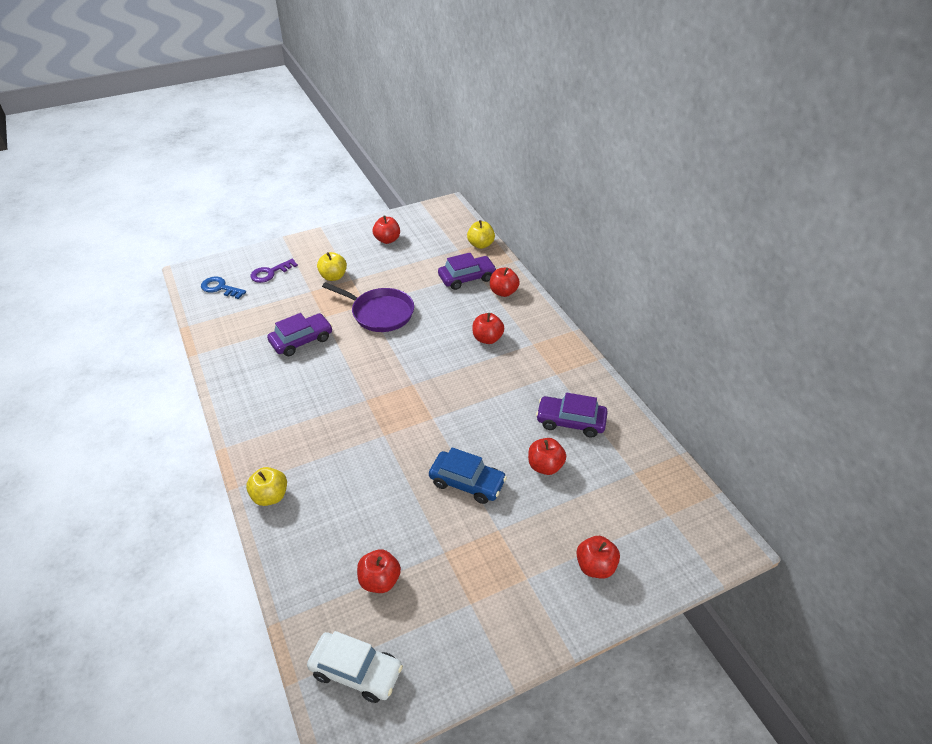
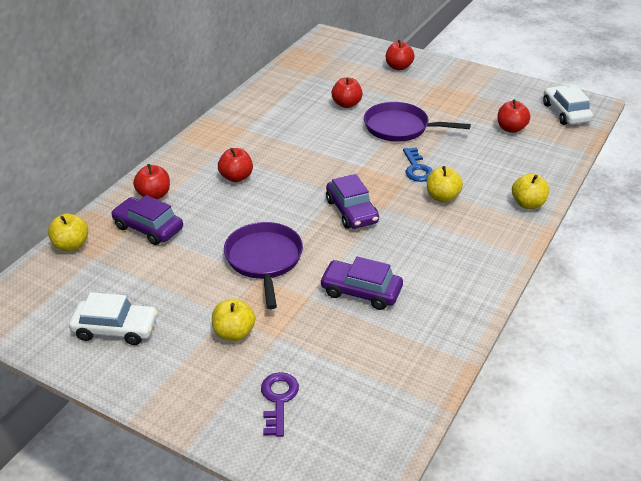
camera: 125 degrees left, 5 degrees down
blue key [201,277,246,299] -> blue key moved to [403,147,433,182]
purple key [251,259,298,283] -> purple key turned 105 degrees counterclockwise [261,372,299,437]
red apple [373,215,400,244] -> white car [69,292,158,345]
blue car [429,447,507,504] -> purple pan [364,102,471,142]
purple car [536,393,608,438] -> purple car moved to [326,174,379,229]
none -> yellow apple [427,166,463,202]

